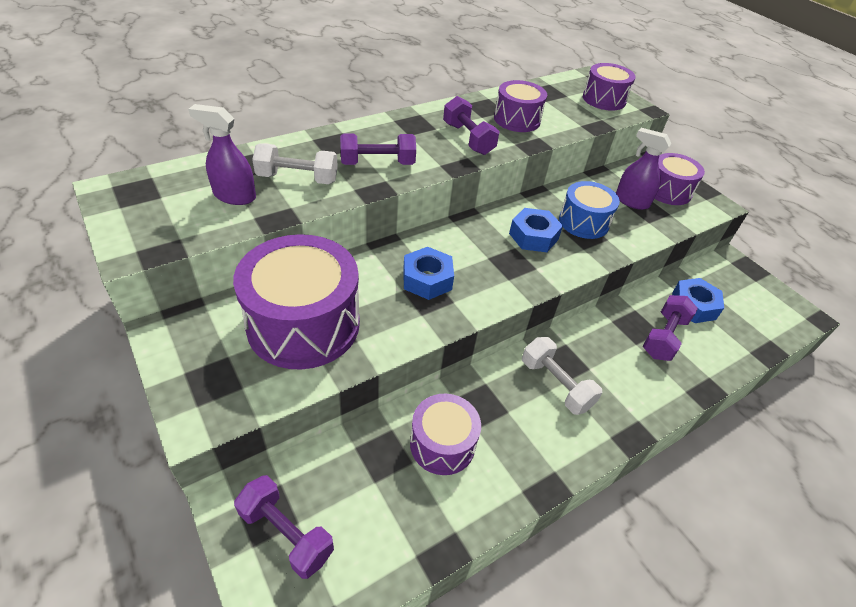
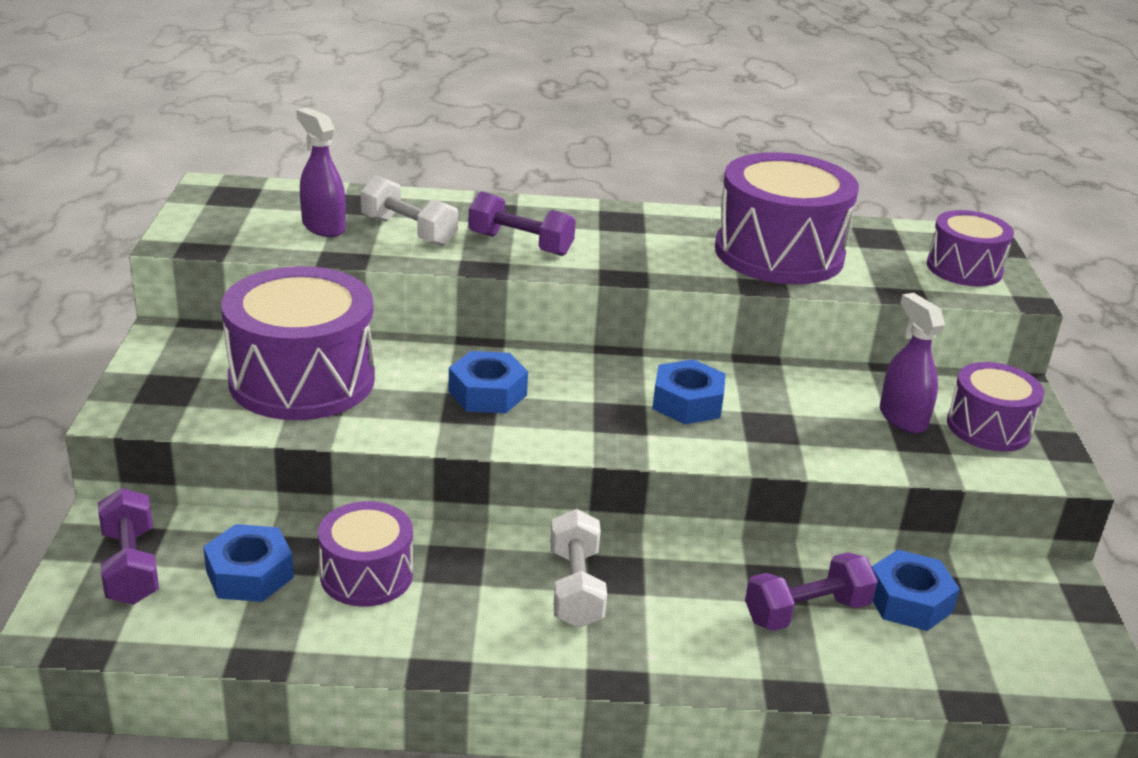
camera: 35 degrees right, 15 degrees down
purple dumbbell [443,96,499,155] -> none
purple drum [494,80,547,132] -> purple drum [715,152,859,284], size x1.74
blue drum [559,181,620,239] -> none
none -> blue nut [203,524,294,602]

